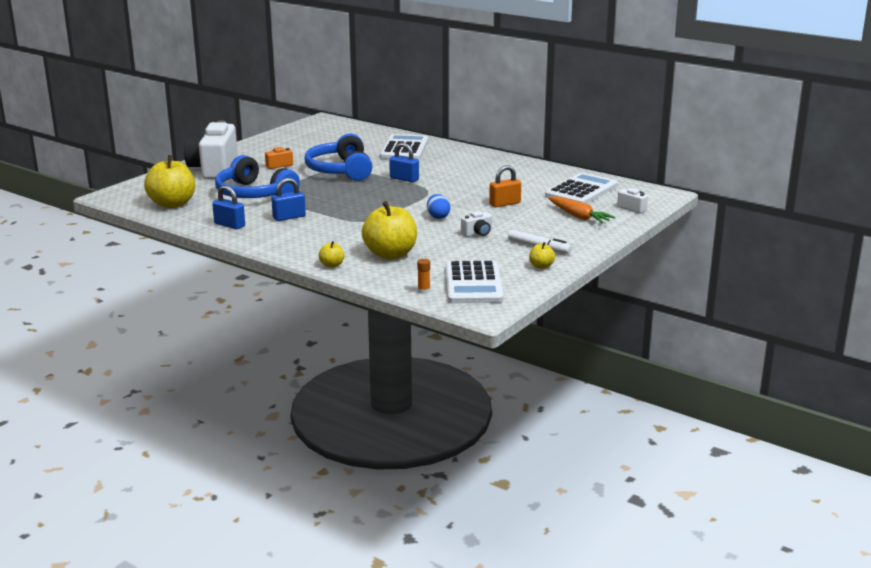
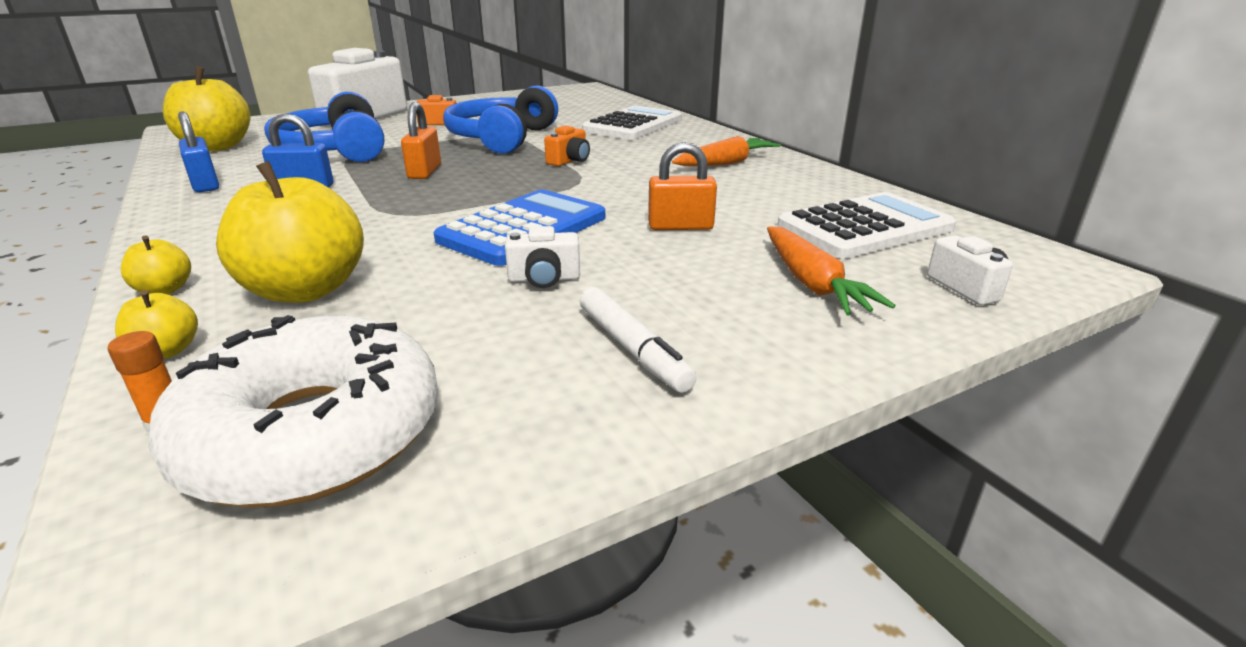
camera: 25 degrees right, 5 degrees up
blue padlock [389,142,419,183] -> orange camera [544,125,590,166]
blue egg [427,194,450,219] -> blue calculator [434,190,605,266]
white calculator [445,260,504,303] -> white donut [148,315,438,507]
yellow apple [529,242,555,269] -> yellow apple moved to [115,290,198,359]
none -> orange padlock [401,102,441,179]
none -> orange carrot [672,136,781,166]

